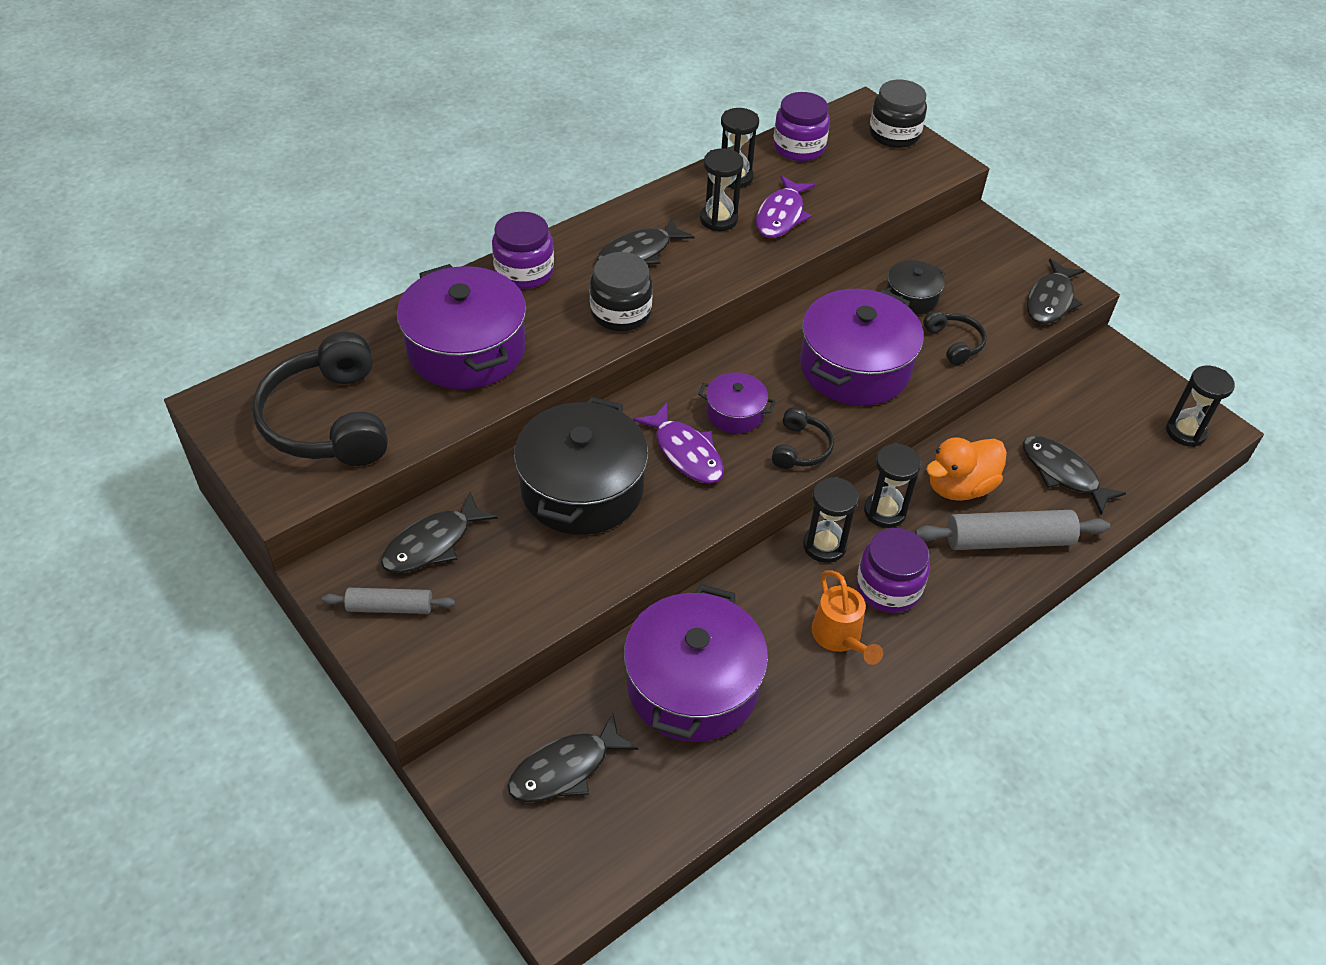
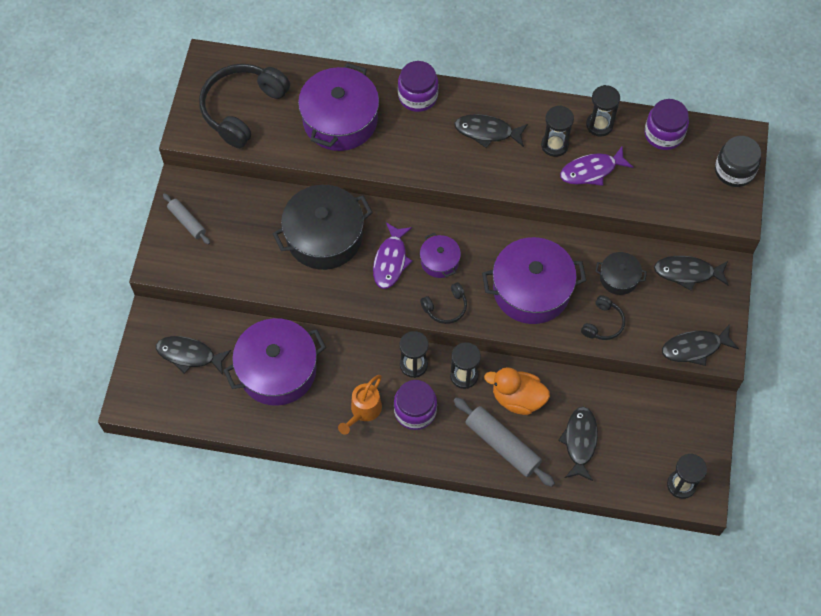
camera: 50 degrees right, 15 degrees up
black fish [381,492,498,573] -> black fish moved to [654,256,729,291]
black jar [590,252,653,331] -> none

